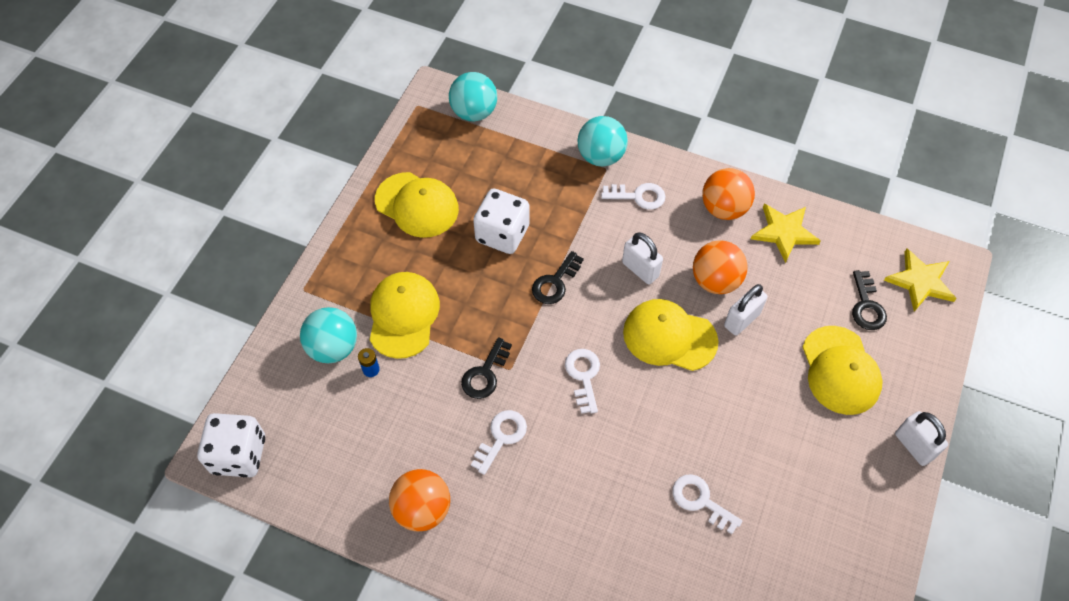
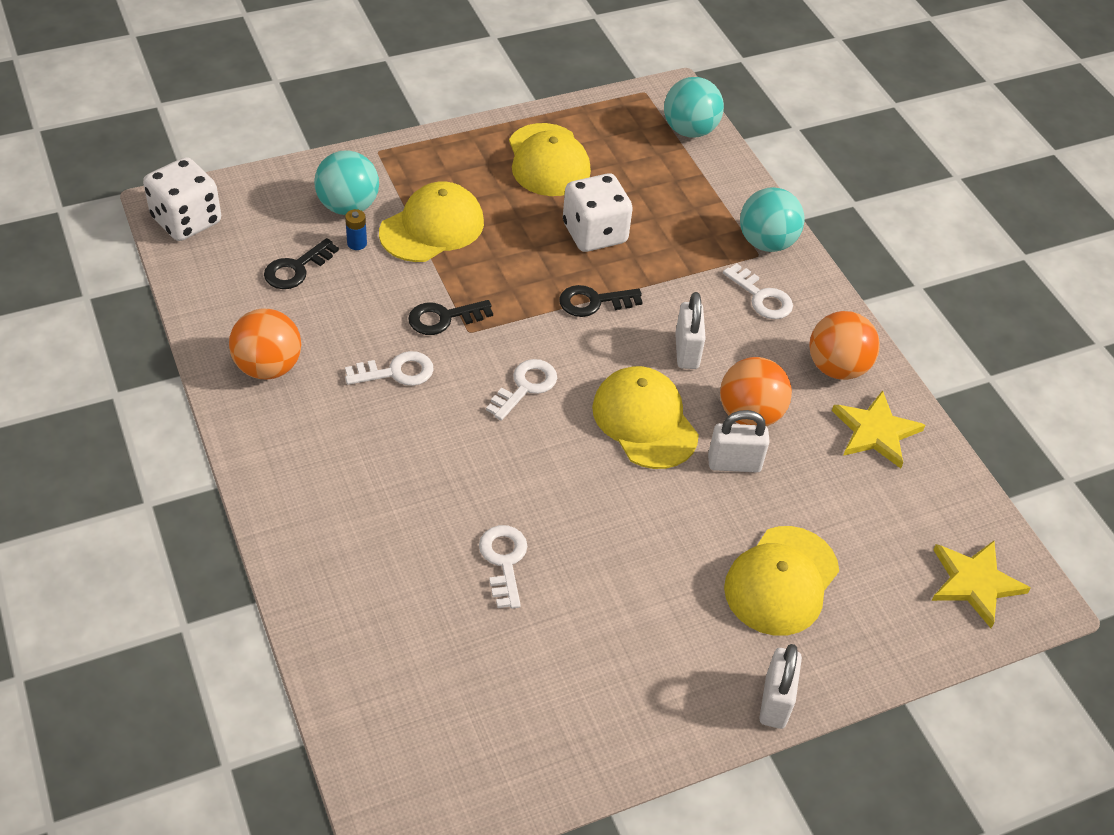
camera: 40 degrees right, 10 degrees down
black key [852,270,887,330] -> black key moved to [264,238,339,289]

